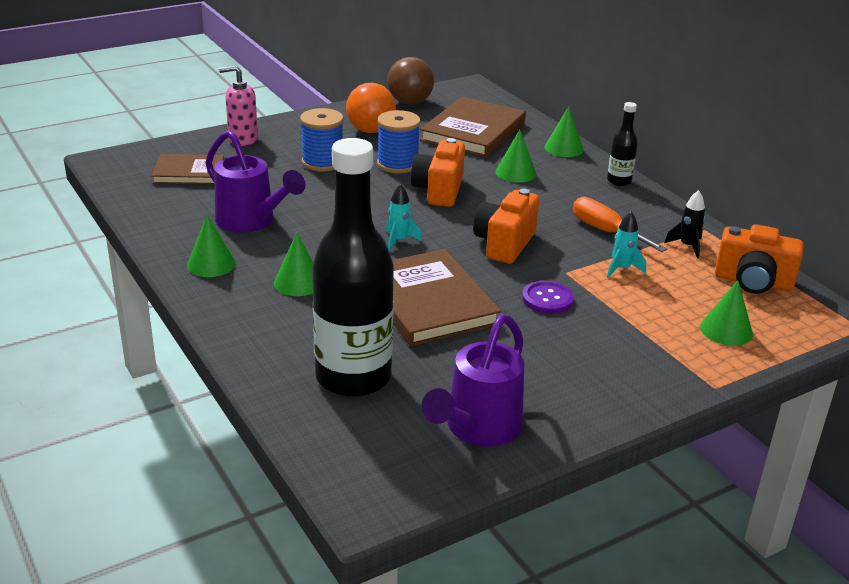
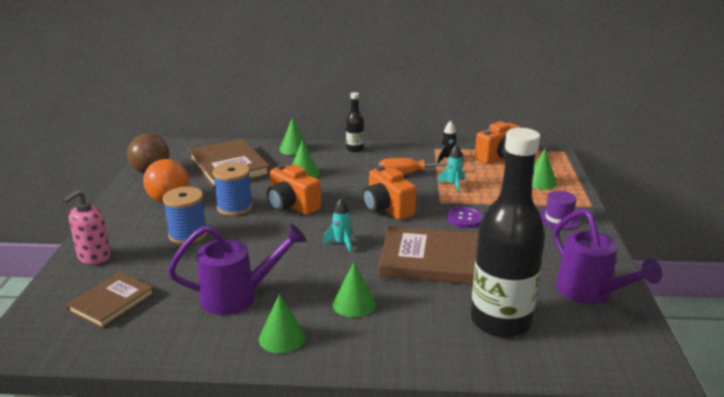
camera: 55 degrees left, 5 degrees down
none -> purple hat [539,191,581,229]

